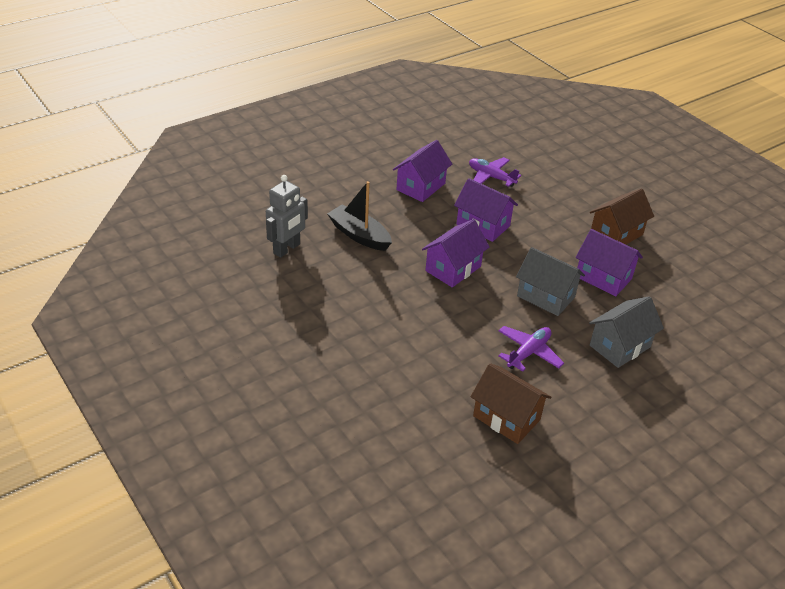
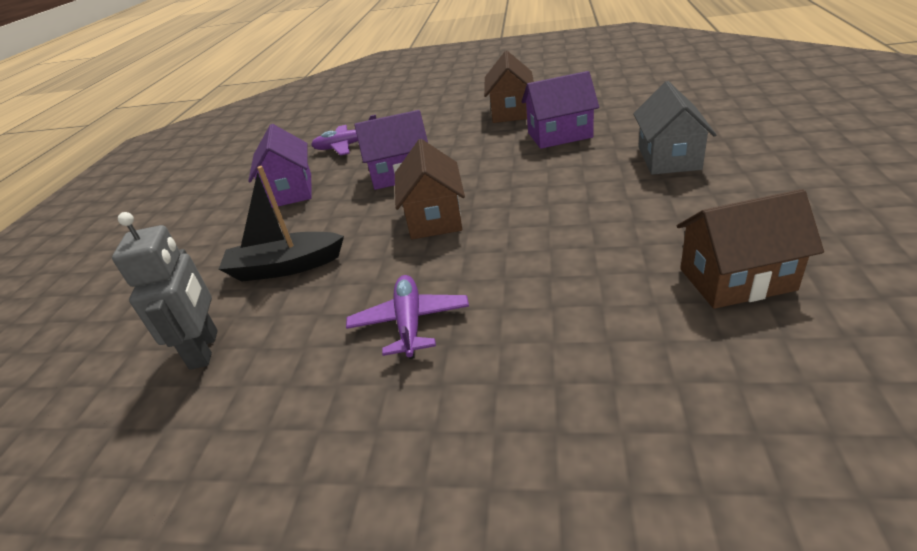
camera: 40 degrees left, 5 degrees down
purple house [422,219,490,287] -> brown house [395,139,465,239]
purple plane [498,326,564,372] -> purple plane moved to [346,275,469,359]
grey house [516,247,585,316] -> none

